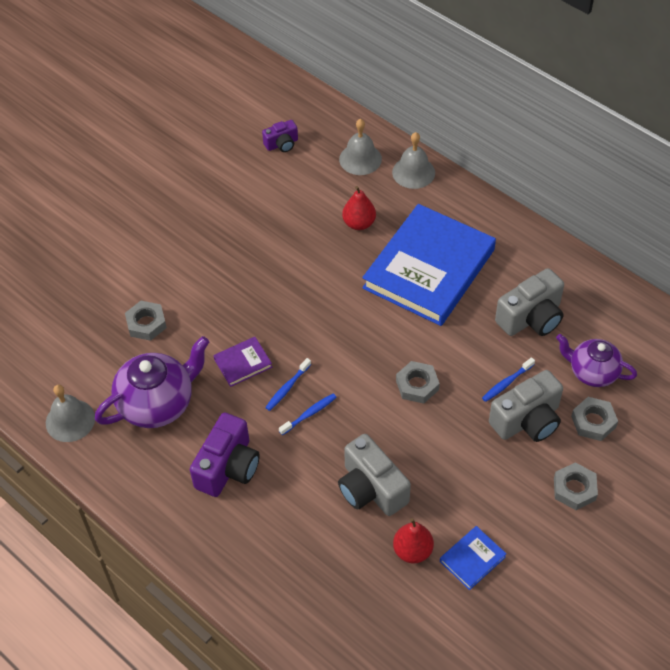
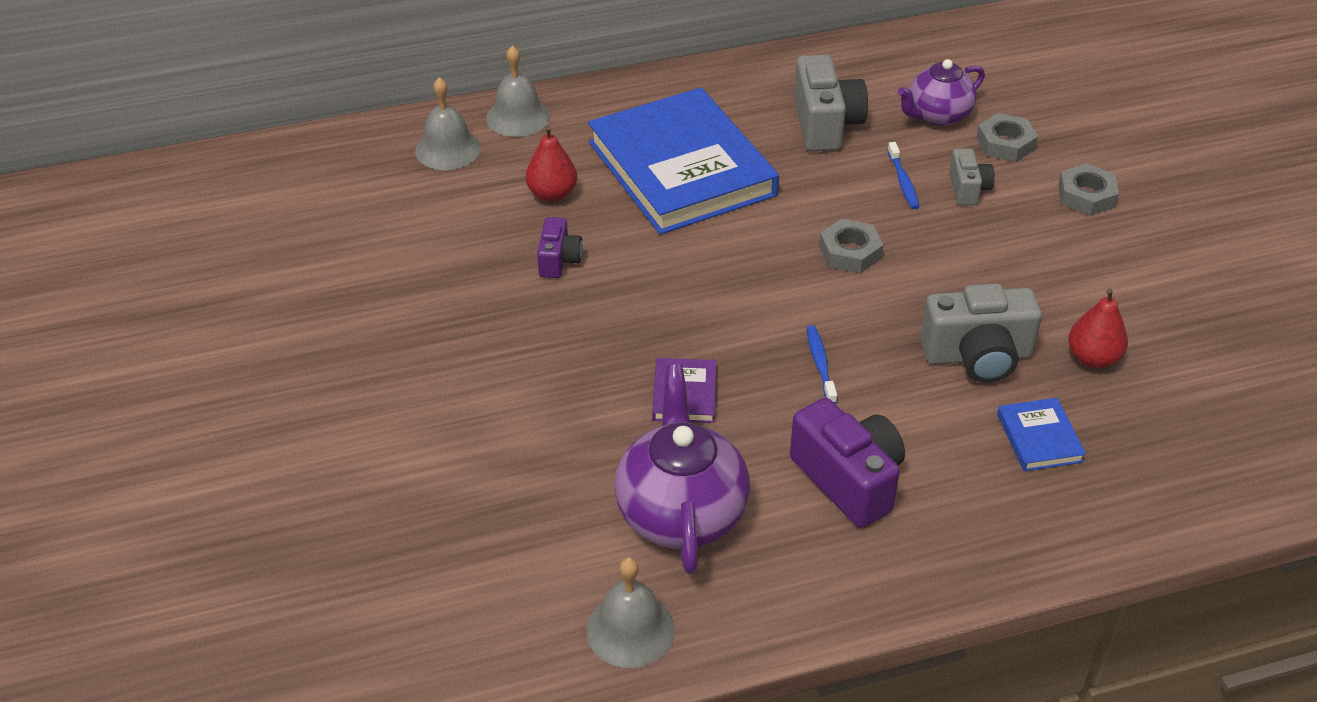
camera: 60 degrees left, 10 degrees down
grey nut [125,301,167,341] -> none
purple camera [262,120,298,152] -> purple camera moved to [537,217,583,278]
blue toothbrush [265,358,311,411] -> none
blue book [440,526,506,590] -> blue book moved to [997,398,1086,471]
grey camera [489,370,563,442] -> grey camera [949,148,995,205], size x0.56

